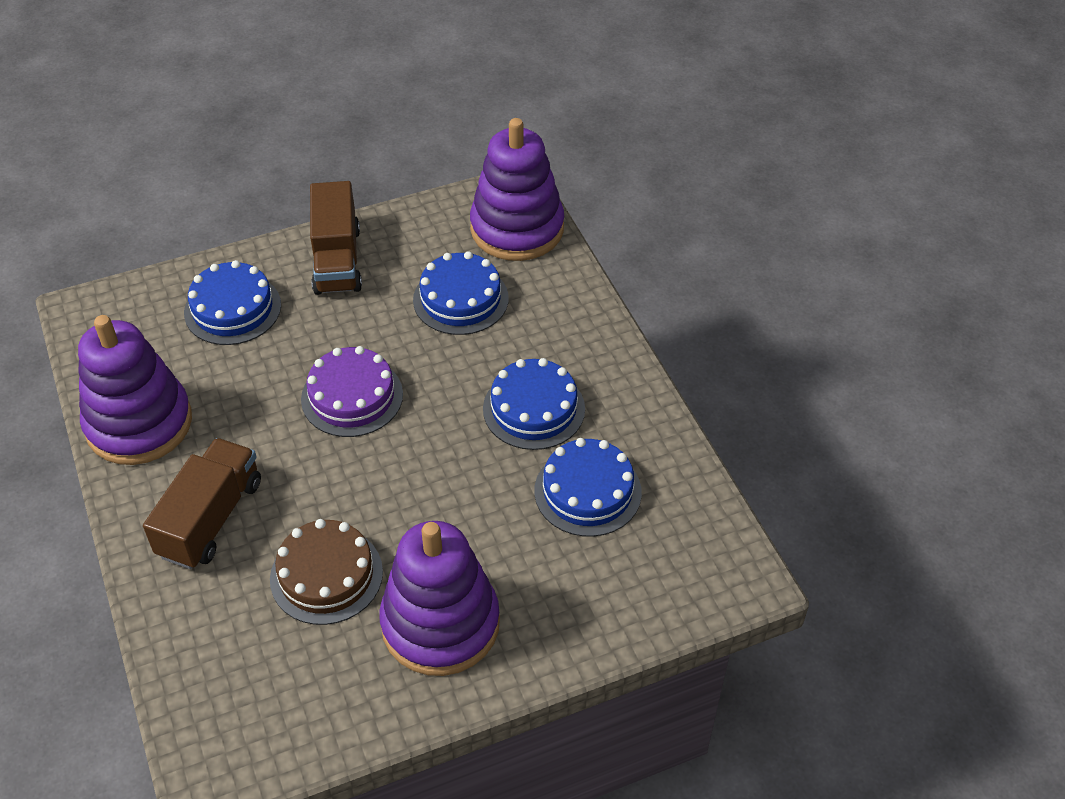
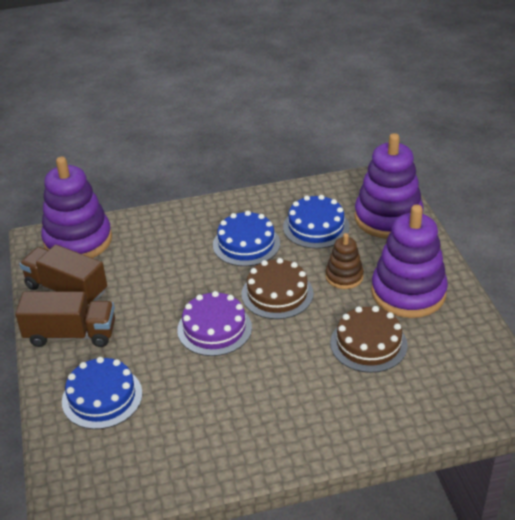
camera: 80 degrees left, 10 degrees down
purple stacking toy [78,315,192,465] -> purple stacking toy moved to [354,133,424,239]
brown truck [143,438,261,569] -> brown truck moved to [19,244,107,304]
blue cake [413,251,509,335] -> none
none -> brown cake [241,258,313,319]
none -> brown stacking toy [326,233,364,289]

